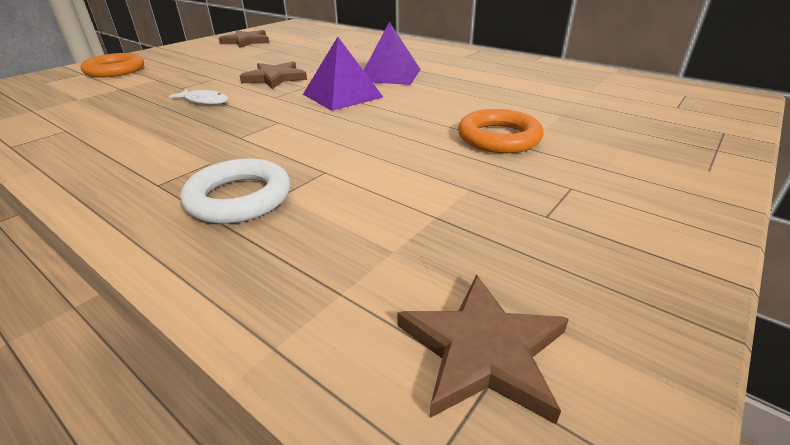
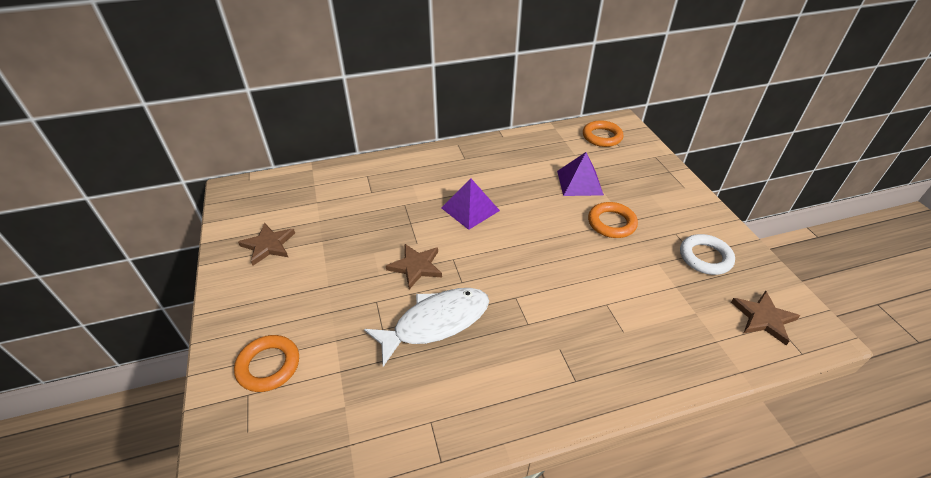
camera: 55 degrees left, 10 degrees up
white fish [169,89,228,105] -> white fish [364,288,489,367], size x2.27
white ring [181,158,290,224] -> white ring moved to [680,234,735,275]
purple pyramid [303,37,383,111] -> purple pyramid moved to [557,152,604,196]
none -> orange ring [583,120,623,147]

